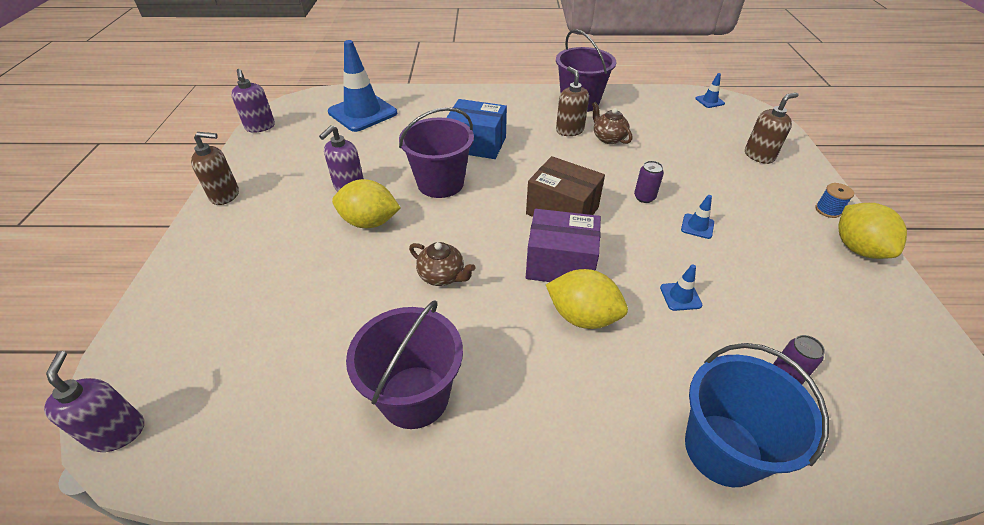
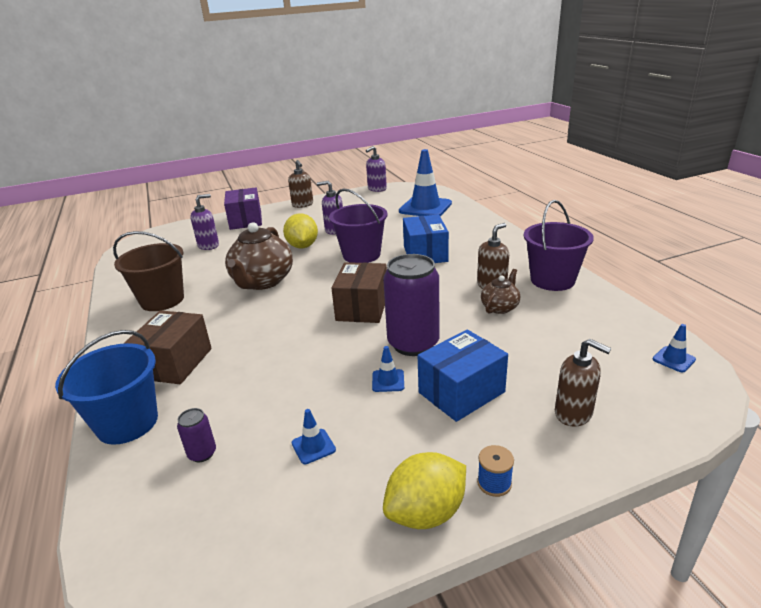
camera: 70 degrees right, 15 degrees down
purple soap dispenser [44,351,144,452] -> purple soap dispenser moved to [190,194,219,250]
purple bucket [346,300,463,429] -> brown bucket [113,231,184,311]
brown teapot [409,242,476,286] -> brown teapot [225,222,293,290], size x1.94
purple box [526,209,601,282] -> purple box moved to [224,187,262,230]
yellow lemon [546,269,628,329] -> none
purple can [634,161,664,203] -> purple can [383,254,439,356], size x2.26
blue traffic cone [660,264,702,311] -> blue traffic cone moved to [292,409,336,464]
none -> brown box [124,310,212,384]
none -> blue box [418,329,508,422]

